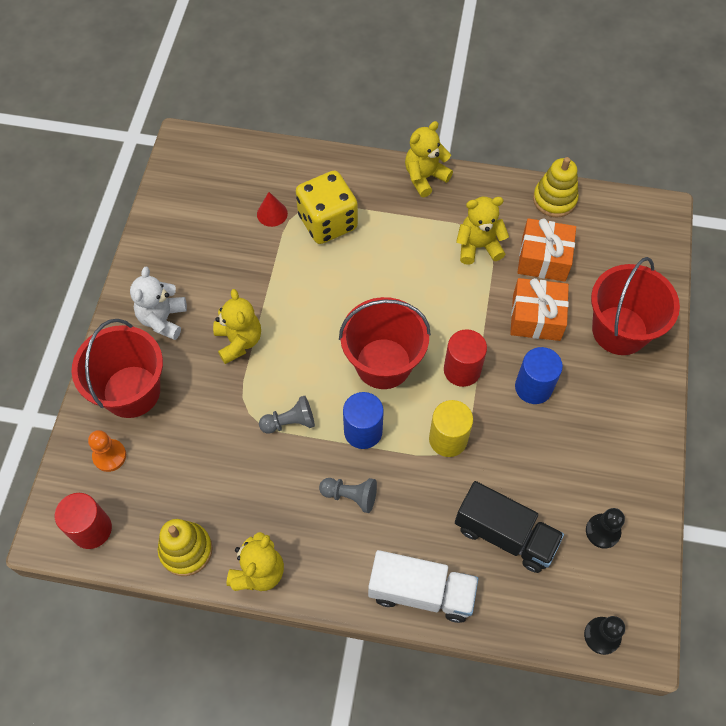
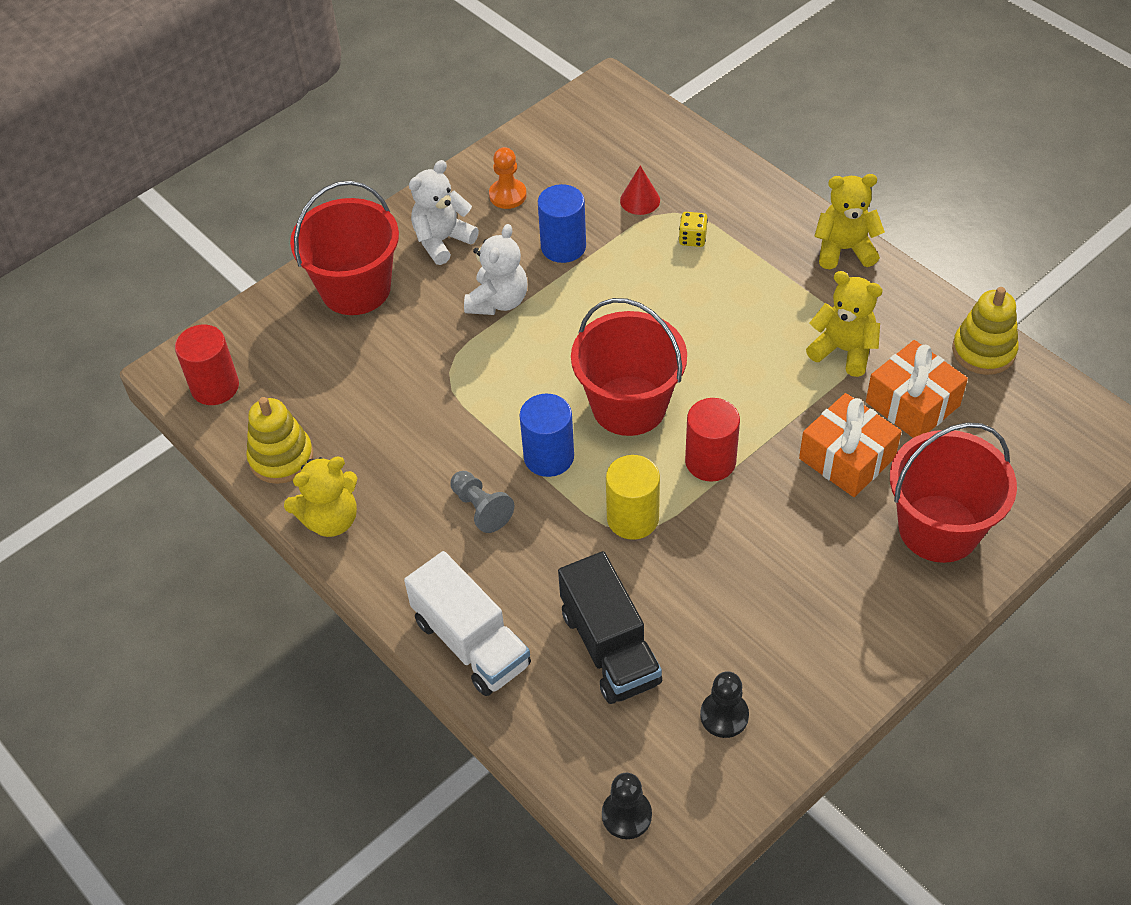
camera: 40 degrees right, 10 degrees down
orange pawn [88,430,126,472] -> orange pawn moved to [489,147,527,209]
yellow teddy bear [213,289,261,364] -> white teddy bear [464,224,527,315]
grey pawn [259,396,315,434] -> none
yellow dice [296,170,358,244] -> yellow dice [679,212,708,247], size x0.41
blue cylinder [515,347,563,404] -> blue cylinder moved to [538,184,586,263]

